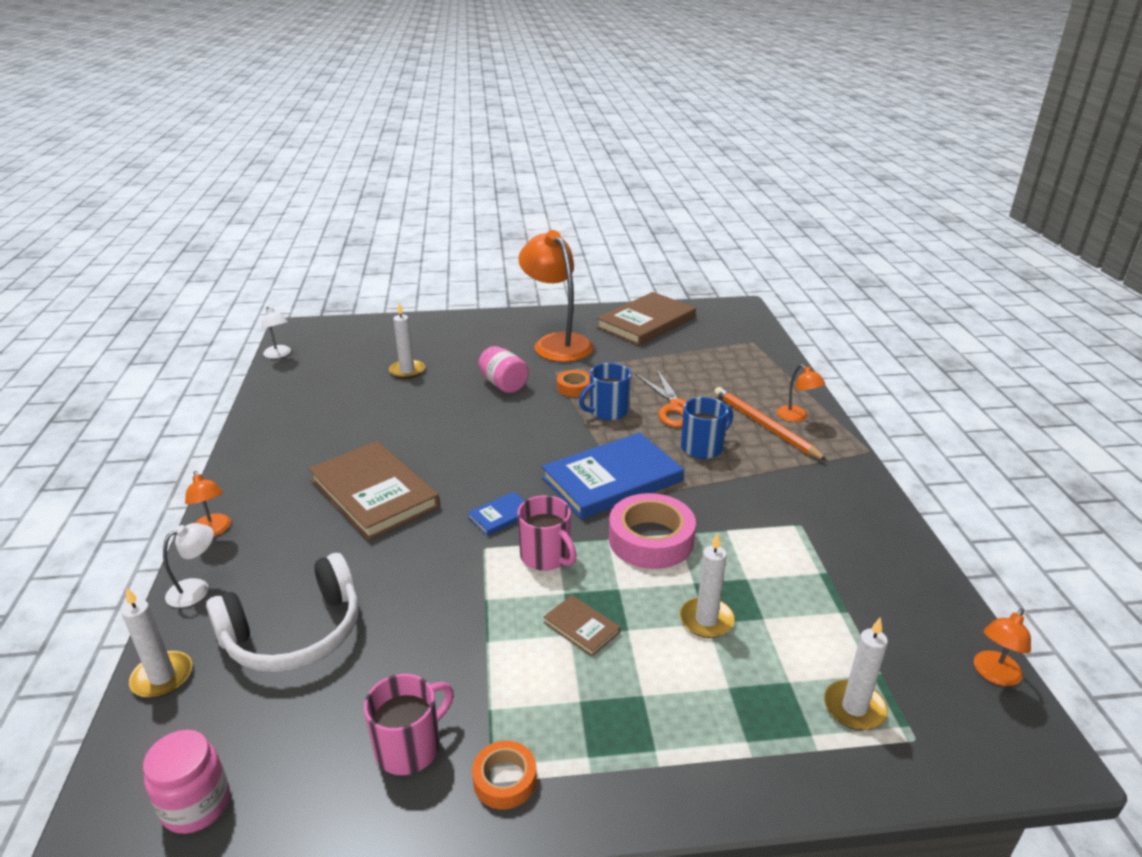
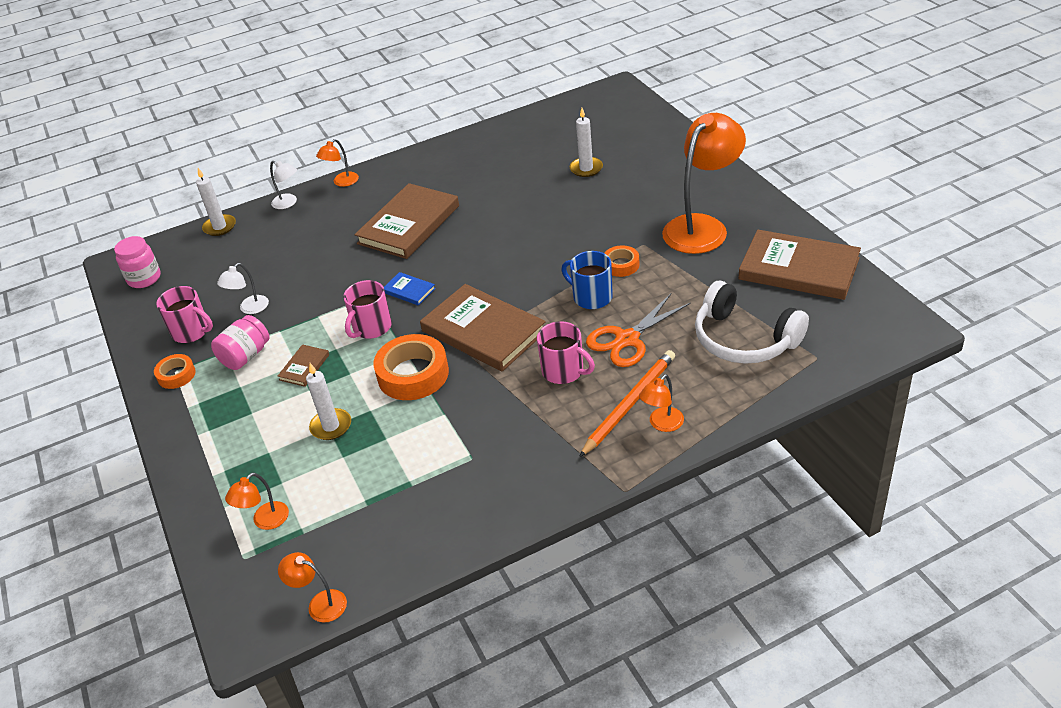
camera: 75 degrees right, 10 degrees up
white headphones [206,553,359,672] -> white headphones moved to [695,281,809,364]
white lamp [262,307,291,358] -> white lamp moved to [217,263,269,314]
pink jar [478,346,529,393] -> pink jar moved to [211,315,270,370]
blue book [542,433,684,520] -> brown book [420,284,546,372]
pink tape [609,493,696,569] -> orange tape [373,334,449,400]
blue mug [681,397,733,459] -> pink mug [537,321,595,384]
white candle [824,617,888,730] -> orange lamp [225,473,289,530]

